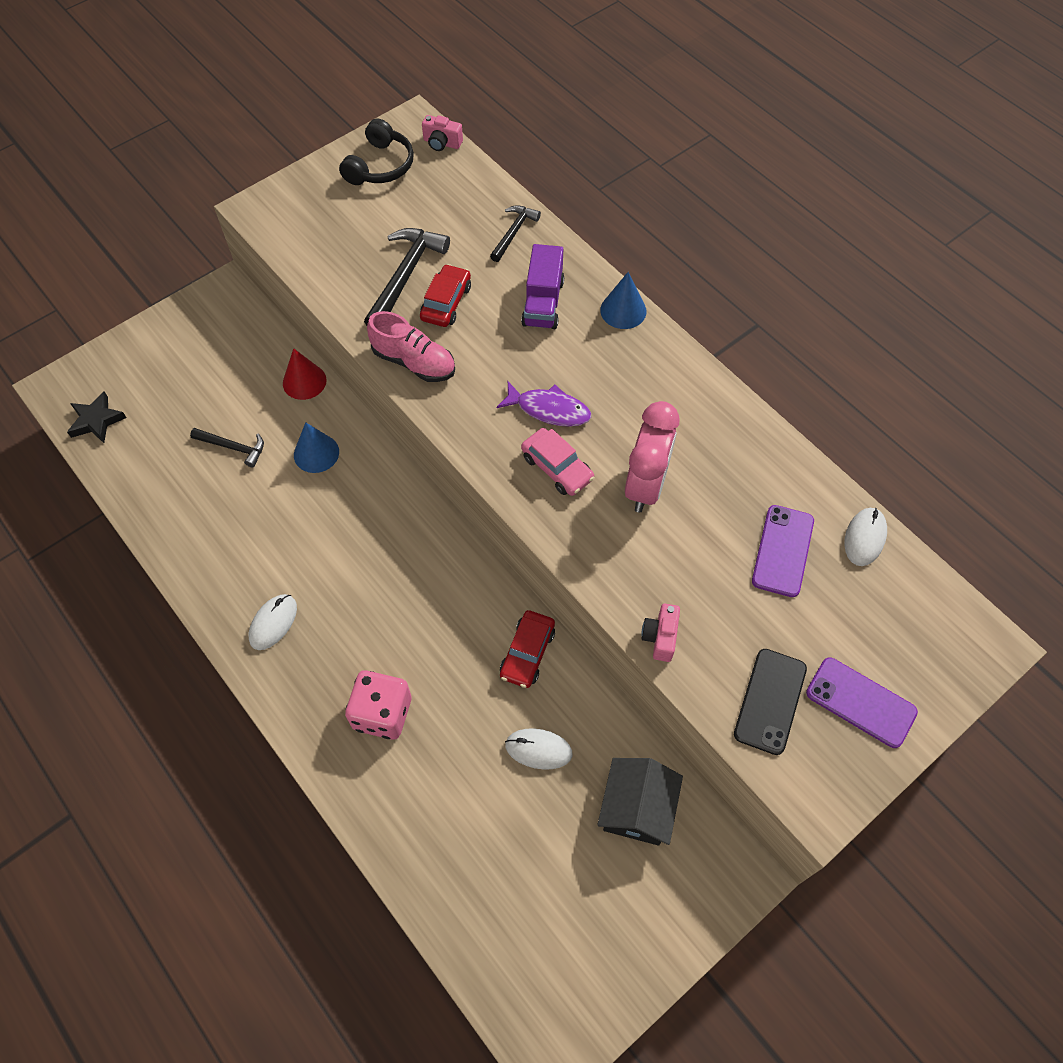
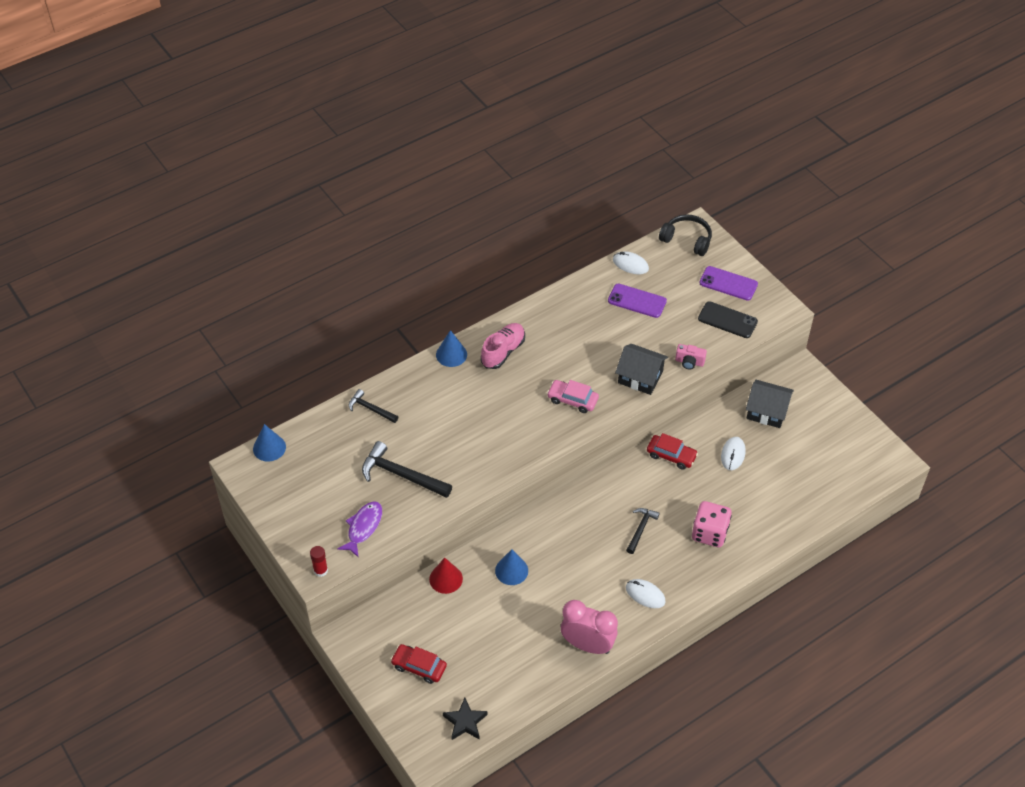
camera: 85 degrees left, 10 degrees down
black hammer [190,428,264,468] -> black hammer moved to [626,508,660,554]
black headphones [339,118,414,185] -> black headphones moved to [659,214,712,256]
pink shoe [367,311,455,382] -> pink shoe moved to [481,323,525,369]
red car [420,264,471,327] -> red car moved to [391,644,447,684]
pink camera [422,115,463,151] -> blue cone [253,424,286,461]
purple fish [496,382,591,427] -> purple fish moved to [337,501,382,558]
purple truck [521,244,564,329] -> none
pink car [521,428,594,496] -> pink car turned 120 degrees counterclockwise [547,380,599,413]
pink clock [625,401,679,513] -> pink clock moved to [561,600,618,654]
purple phone [806,657,918,748] -> purple phone turned 75 degrees clockwise [700,266,758,301]
none -> red glue stick [310,546,328,577]
none -> black house [615,344,668,395]

